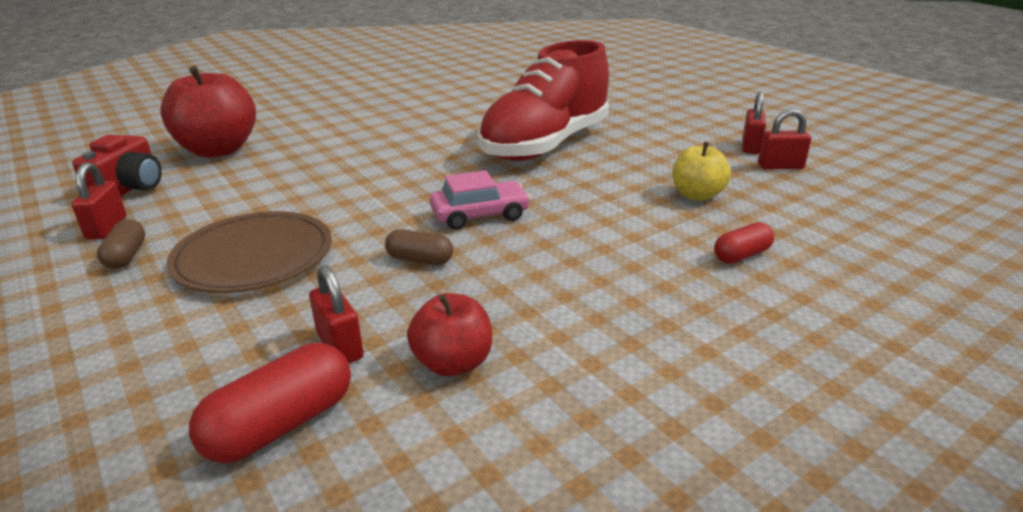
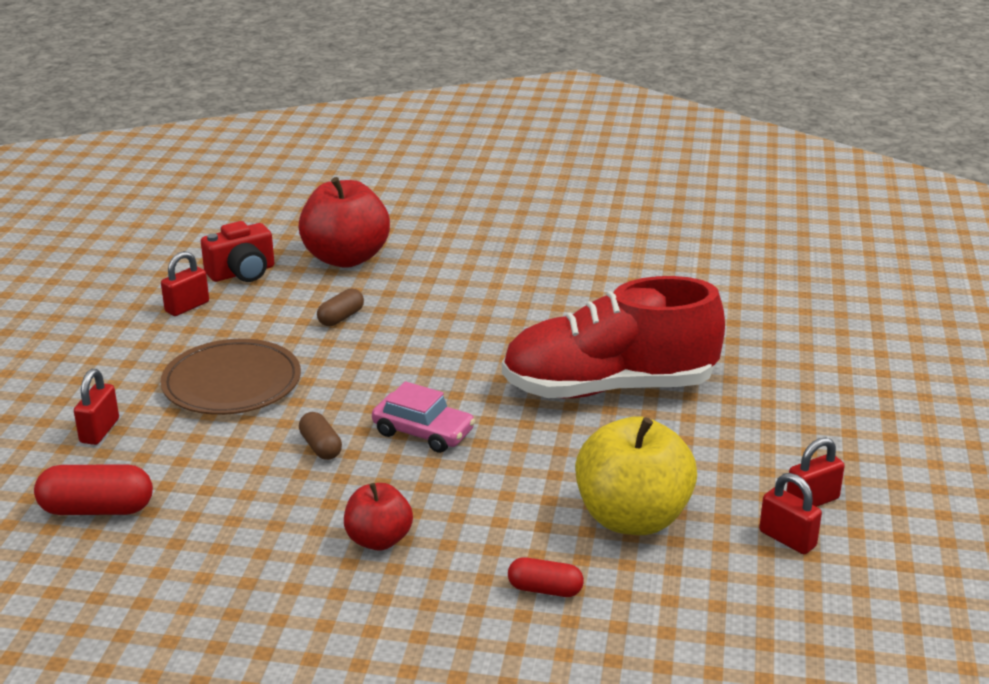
camera: 45 degrees right, 0 degrees up
brown capsule [97,219,145,269] -> brown capsule moved to [317,289,364,326]
red padlock [309,265,364,363] -> red padlock moved to [74,369,119,445]
red apple [407,293,492,377] -> red apple moved to [344,483,413,551]
yellow apple [672,142,731,201] -> yellow apple [575,416,697,535], size x1.78

